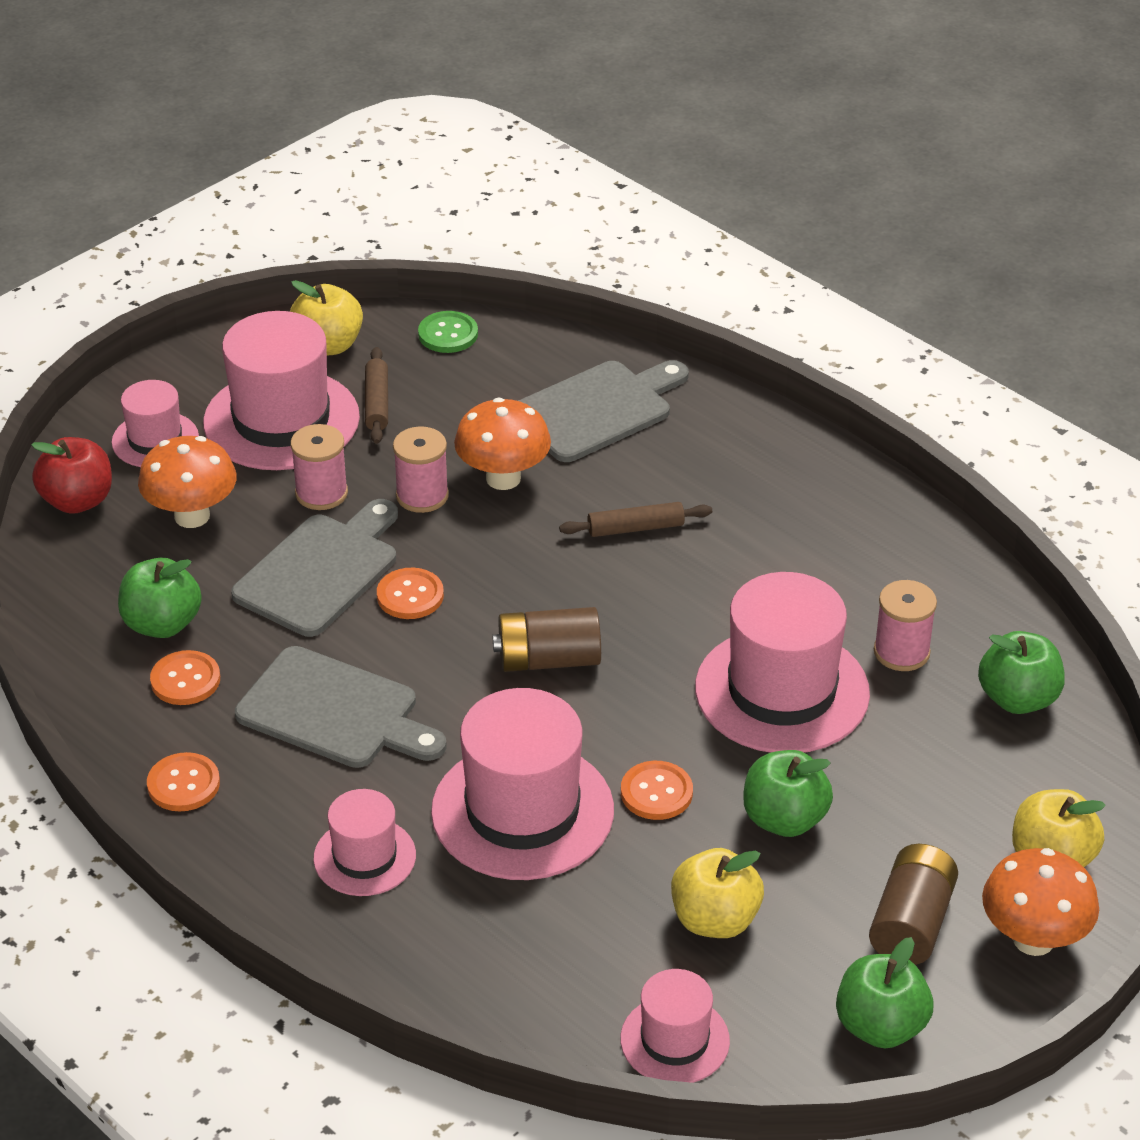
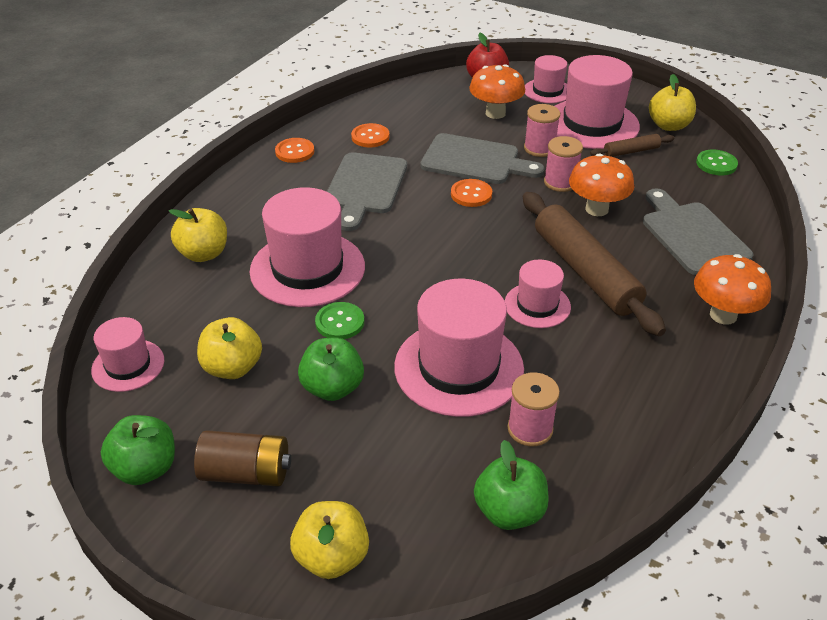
camera: 75 degrees right, 0 degrees up
green apple [118,558,202,638] -> none
pink hat [313,789,416,896] -> pink hat moved to [505,260,571,328]
brown battery [493,607,601,672] -> none
grey cutting board [518,360,689,462] -> grey cutting board turned 150 degrees counterclockwise [643,188,753,275]
brown rolling pin [559,502,712,537] -> brown rolling pin [523,192,666,336], size x2.15
orange button [621,761,693,820] -> green button [315,302,364,339]
orange mushroom [982,848,1099,956] -> orange mushroom moved to [694,254,771,324]
none -> yellow apple [169,208,227,262]

